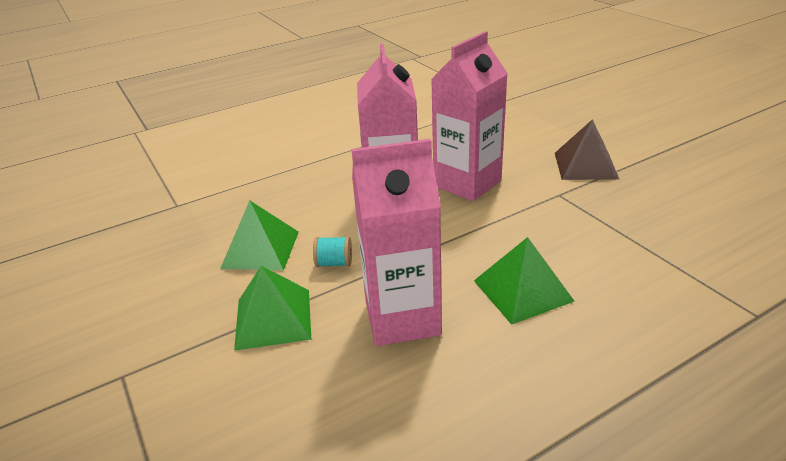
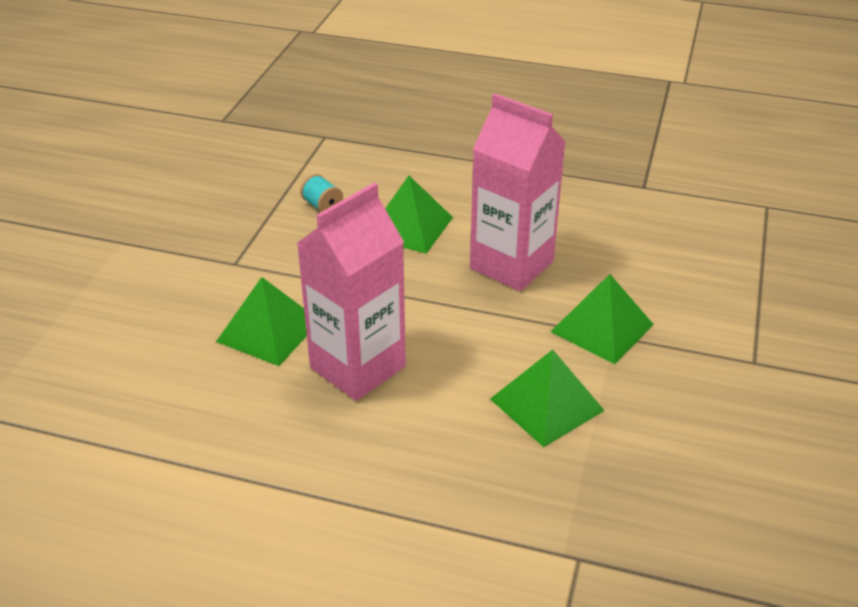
camera: 135 degrees left, 5 degrees up
turquoise spool [313,236,352,267] -> turquoise spool moved to [300,174,343,212]
pink carton [431,31,508,201] -> green pyramid [216,277,307,366]
brown pyramid [555,119,620,180] -> none

